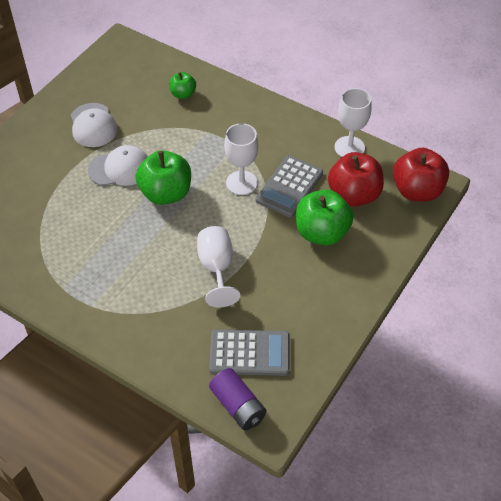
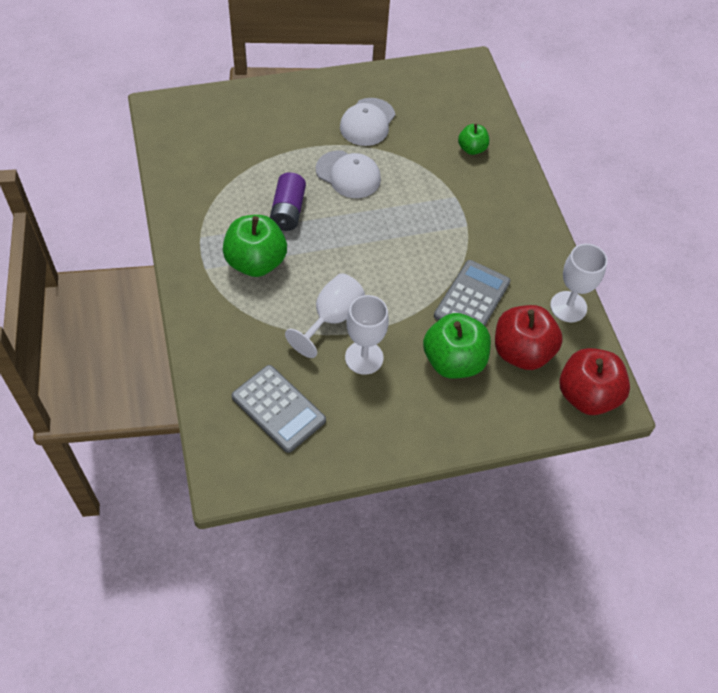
camera: 40 degrees right, 5 degrees up
green apple [136,150,191,205] -> green apple moved to [223,215,287,277]
purple battery [209,368,267,430] -> purple battery moved to [270,172,306,231]
white goblet [224,123,258,195] -> white goblet moved to [345,295,389,375]
grey calculator [256,155,323,218] -> grey calculator turned 135 degrees clockwise [434,260,510,326]

